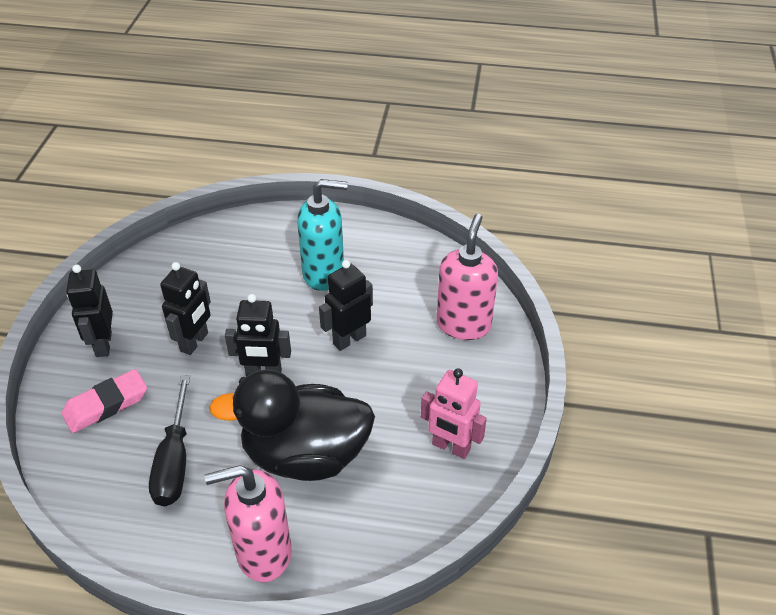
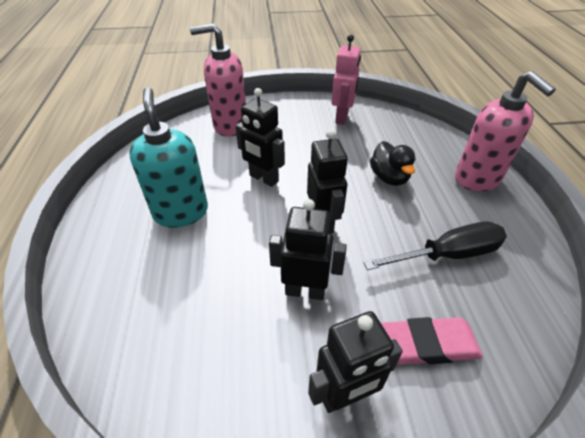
camera: 105 degrees left, 0 degrees up
pink eraser [62,369,147,433] -> pink eraser turned 45 degrees counterclockwise [381,317,483,365]
black duck [209,369,375,481] -> black duck [370,141,416,186], size x0.49

